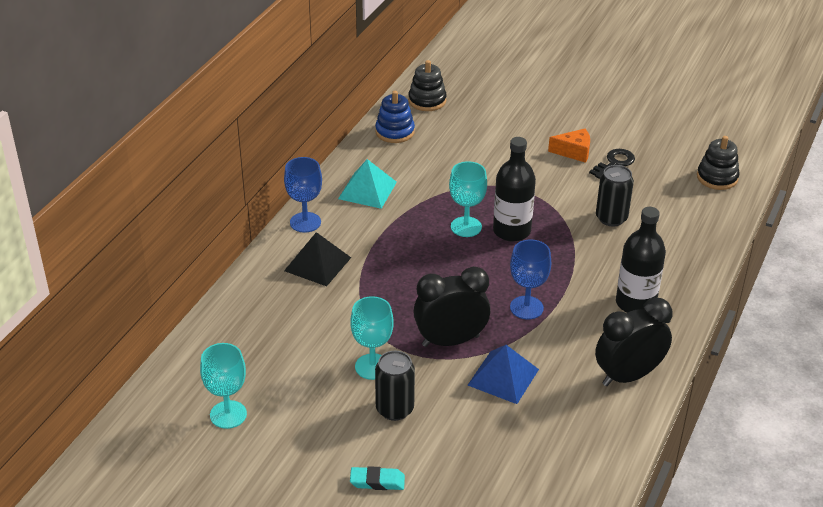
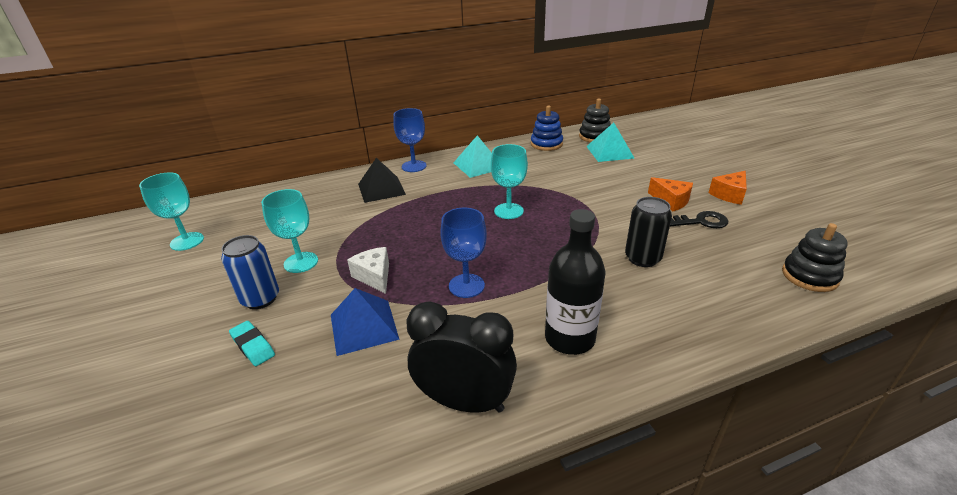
camera: 45 degrees right, 5 degrees down
turquoise eraser [350,466,405,490] -> turquoise eraser moved to [229,321,275,366]
black can [375,351,415,421] -> blue can [221,235,279,309]
black clock [413,266,491,347] -> white cheese [347,247,389,294]
black bottle [493,137,536,242] -> none
none -> turquoise pyramid [586,123,635,162]
none -> orange cheese [709,171,747,205]

